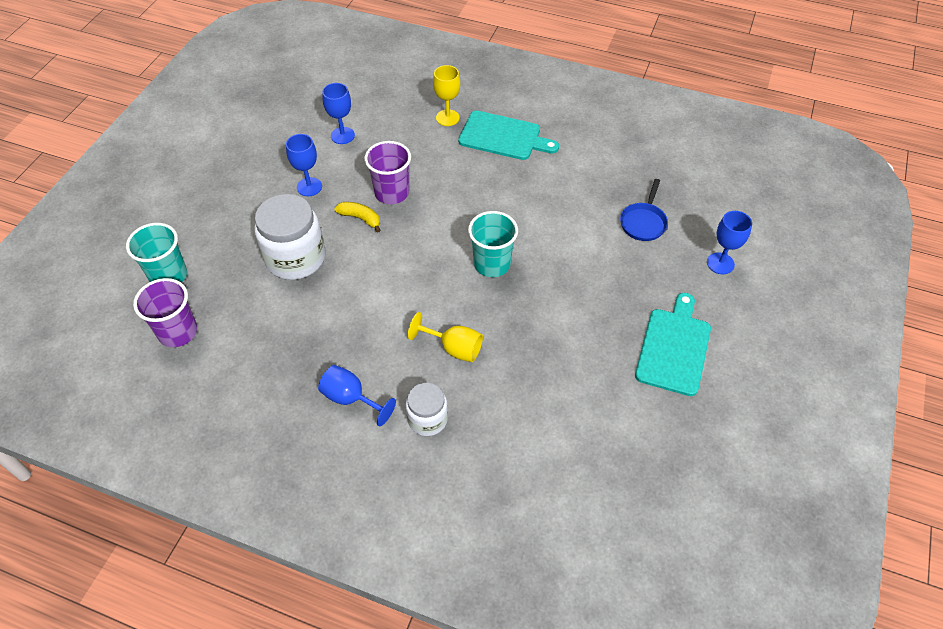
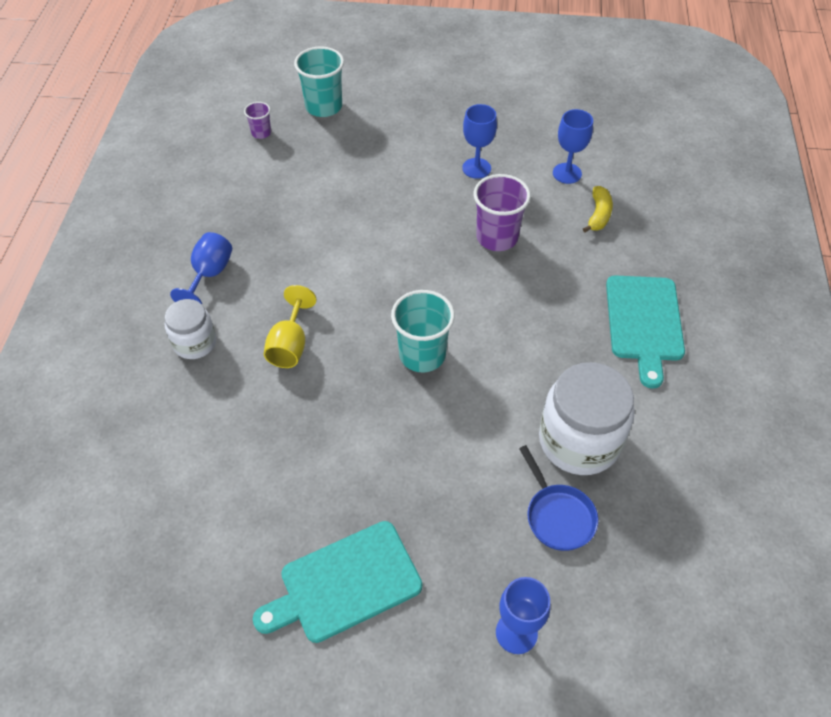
camera: 75 degrees right, 0 degrees up
purple cup [133,278,197,347] -> purple cup [244,102,271,139], size x0.52
white jar [255,194,325,280] -> white jar moved to [539,362,635,475]
yellow banana [334,202,381,233] -> yellow banana moved to [583,186,613,233]
yellow goblet [433,65,460,126] -> none
blue pan [620,179,668,241] -> blue pan turned 120 degrees counterclockwise [519,445,598,551]
turquoise cutting board [635,293,711,396] -> turquoise cutting board turned 150 degrees clockwise [253,521,422,643]

